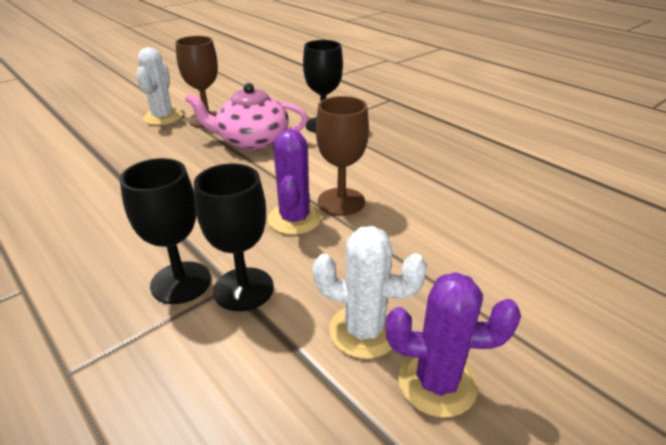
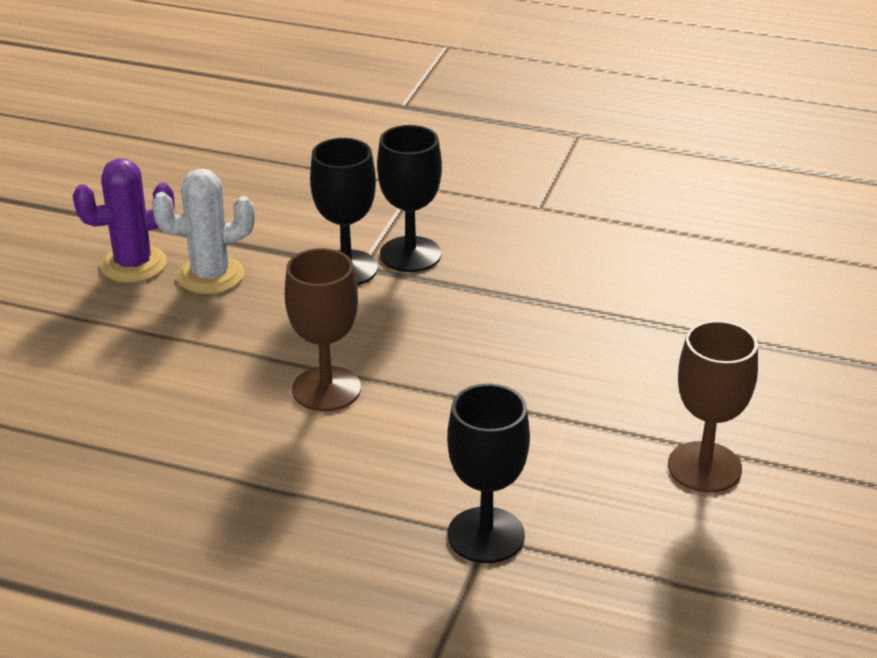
camera: 150 degrees right, 0 degrees up
white cactus [136,47,183,125] -> none
pink teapot [185,83,308,150] -> none
purple cactus [268,129,321,235] -> none

